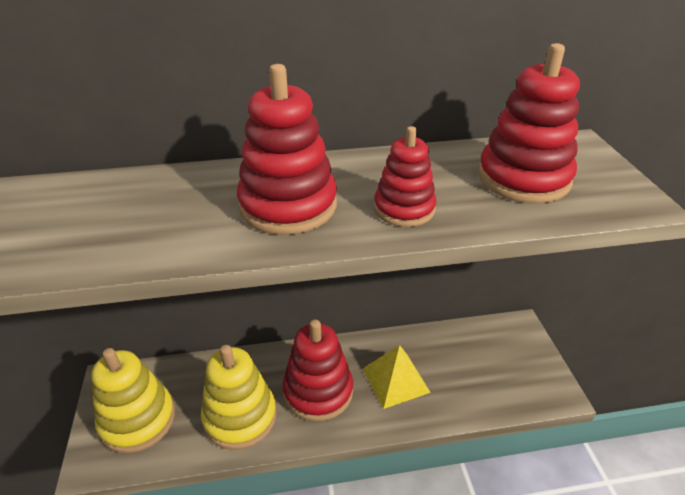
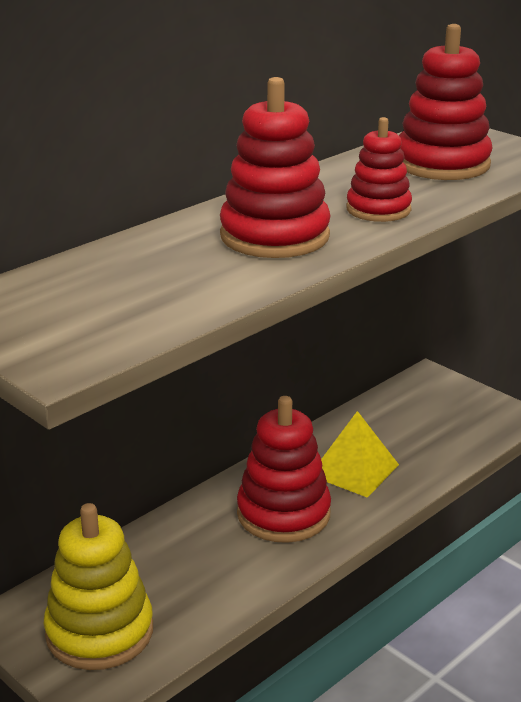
camera: 35 degrees left, 10 degrees down
yellow stacking toy [201,345,276,450] -> none

